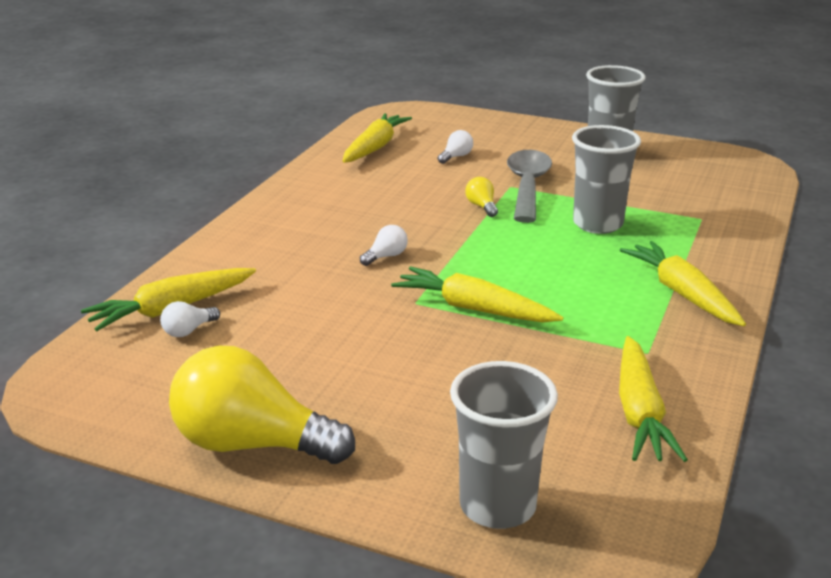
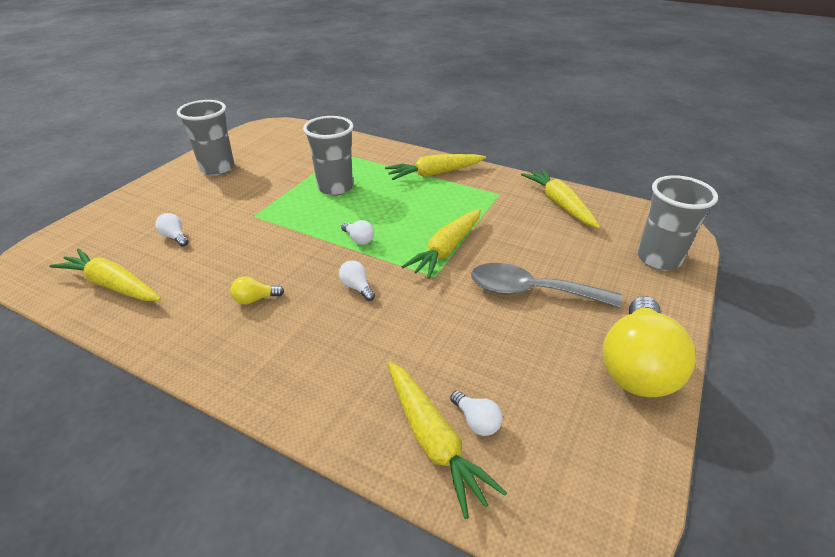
camera: 85 degrees left, 10 degrees up
yellow light bulb [465,177,498,217] -> yellow light bulb moved to [230,276,284,304]
grey spoon [507,150,552,223] -> grey spoon moved to [471,263,622,308]
yellow carrot [619,336,688,462] -> yellow carrot turned 120 degrees counterclockwise [521,169,600,228]
none -> white light bulb [341,220,374,245]

